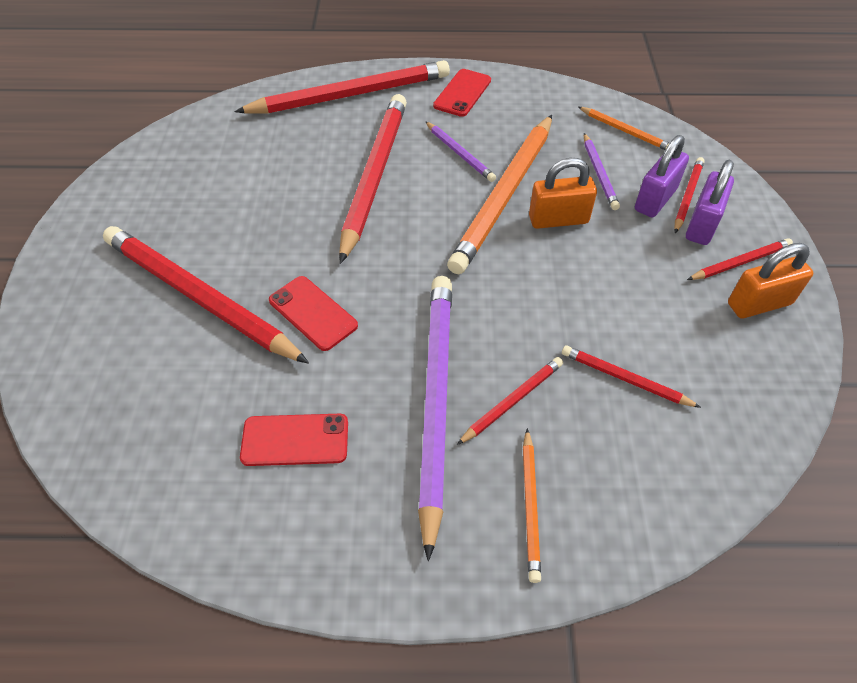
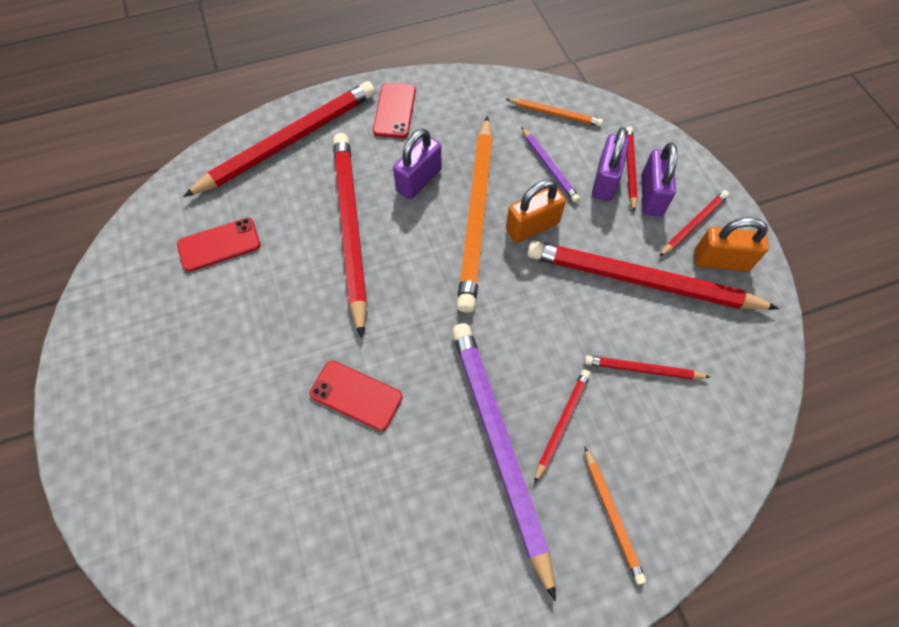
camera: 20 degrees left, 10 degrees up
red pencil [103,226,309,364] -> red pencil moved to [527,241,779,310]
red phone [240,414,348,466] -> red phone moved to [177,218,260,272]
purple pencil [425,121,496,182] -> purple padlock [393,128,442,199]
orange padlock [728,243,813,318] -> orange padlock turned 45 degrees clockwise [694,217,769,271]

